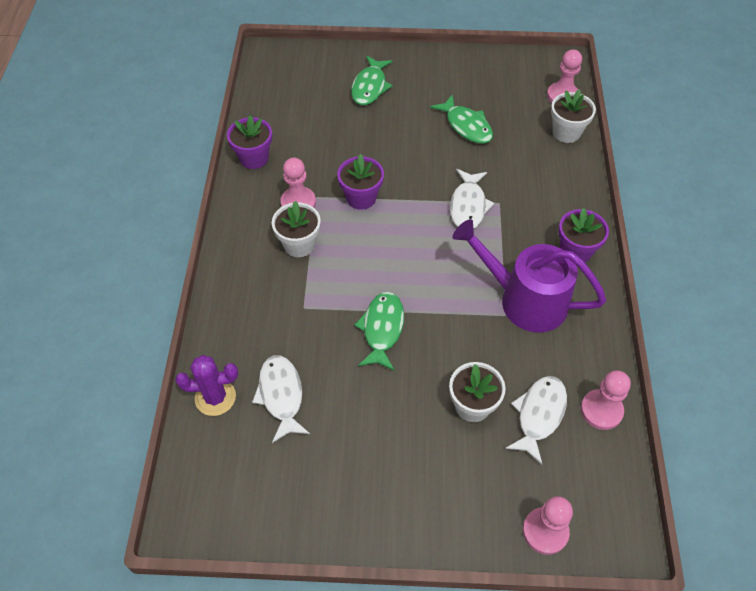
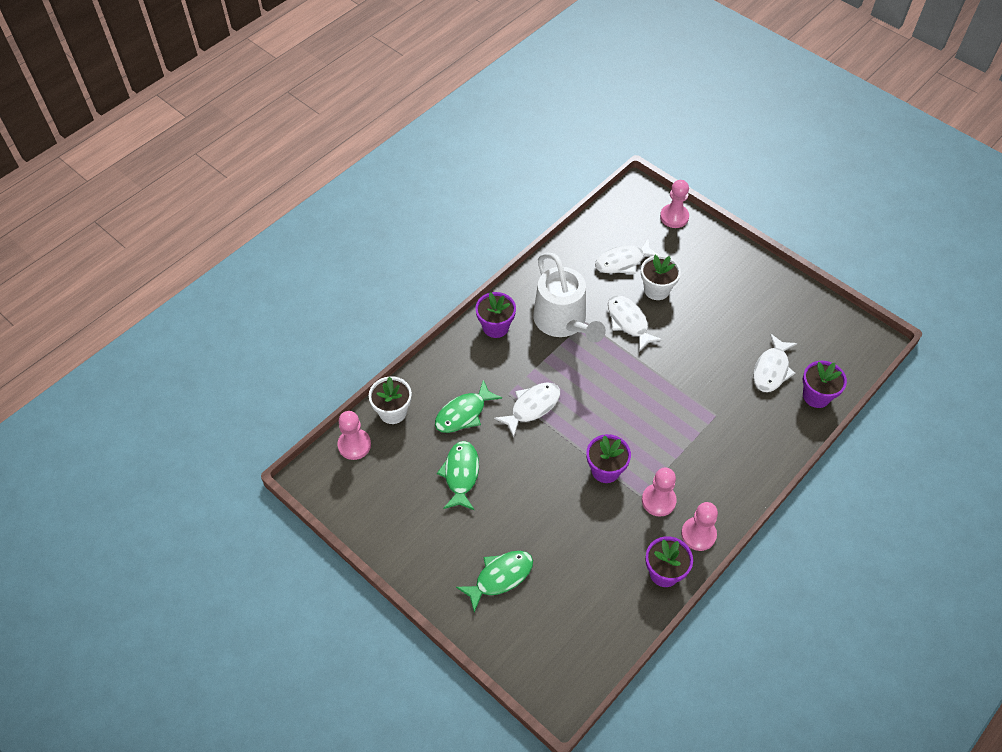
camera: 140 degrees left, 0 degrees up
purple cactus [175,355,238,416] -> purple flower pot [803,361,847,408]
white flower pot [272,201,321,257] -> none
green fish [354,292,404,371] -> green fish moved to [435,380,502,433]
purple watering can [453,219,606,333] -> white watering can [533,252,606,343]
pink pawn [581,370,631,430] -> pink pawn moved to [681,502,718,551]
none -> white fish [608,295,663,352]

